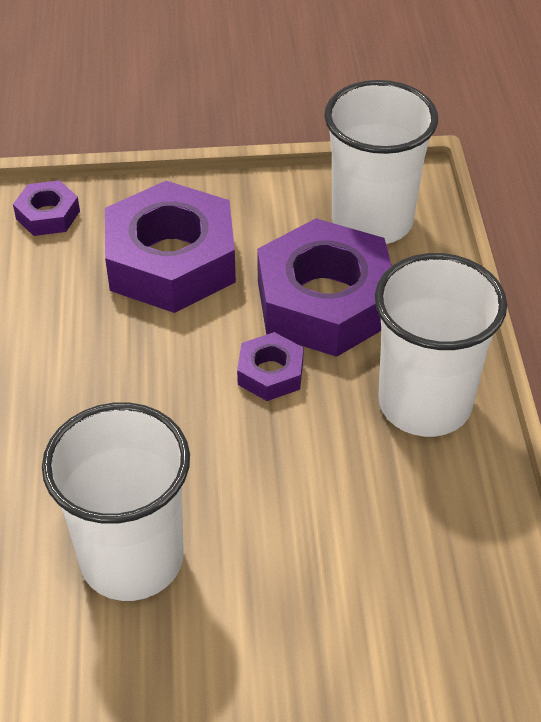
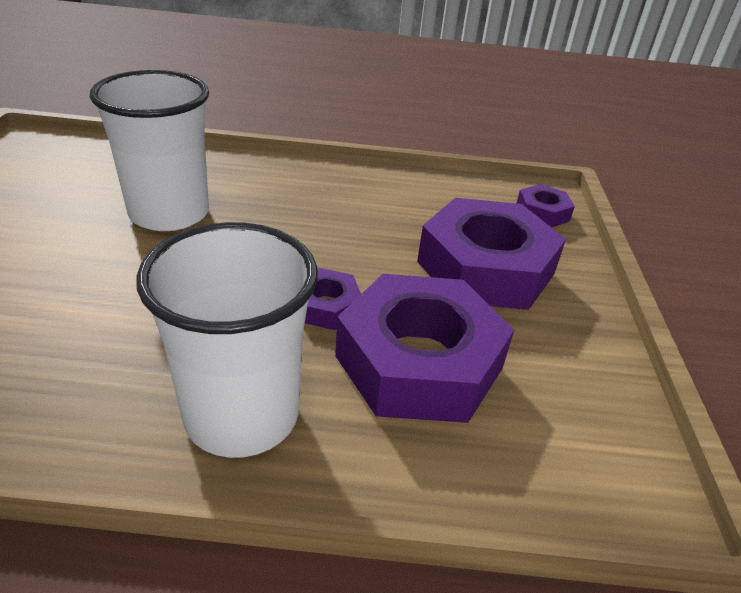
camera: 95 degrees right, 10 degrees down
white cup [324,80,438,244] -> none

